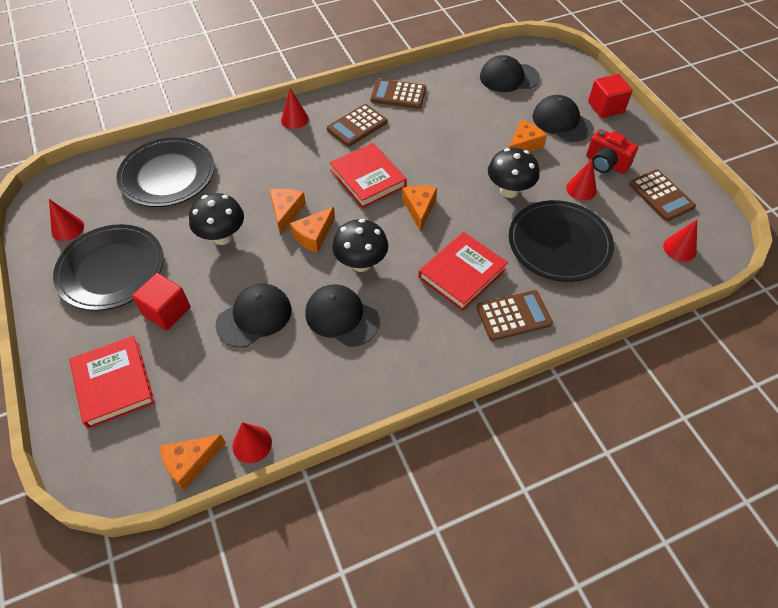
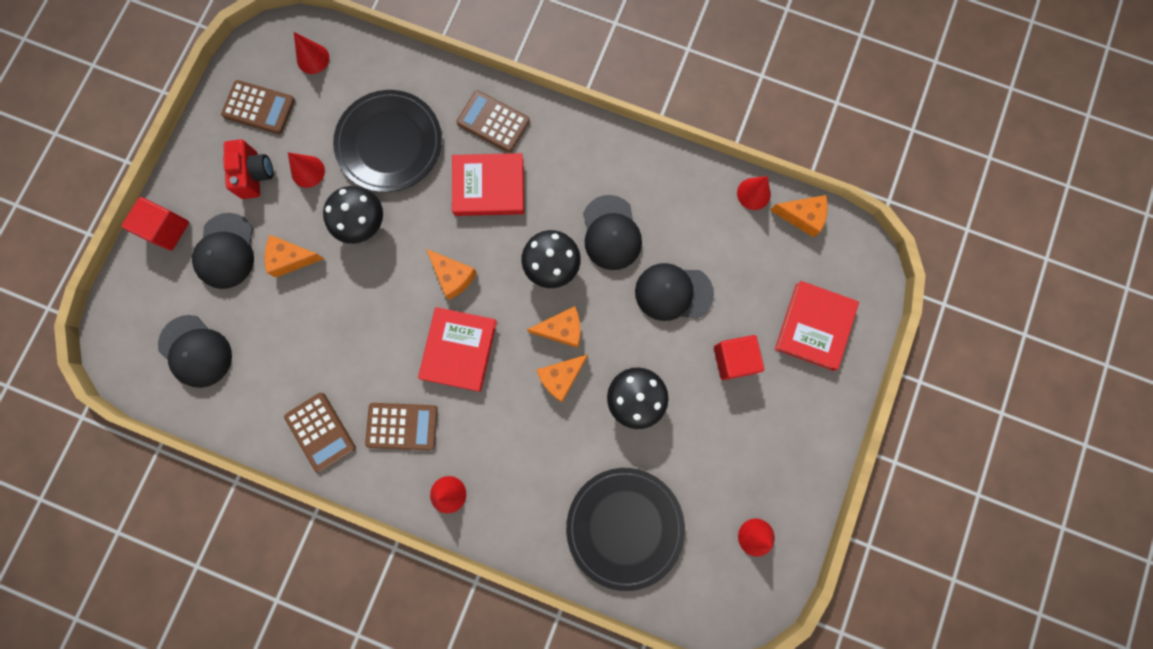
camera: 135 degrees left, 25 degrees up
black plate [53,224,164,311] -> none
orange cheese [402,185,437,232] -> orange cheese turned 90 degrees counterclockwise [426,249,477,300]
brown calculator [629,169,696,221] -> brown calculator turned 90 degrees clockwise [221,80,295,134]

